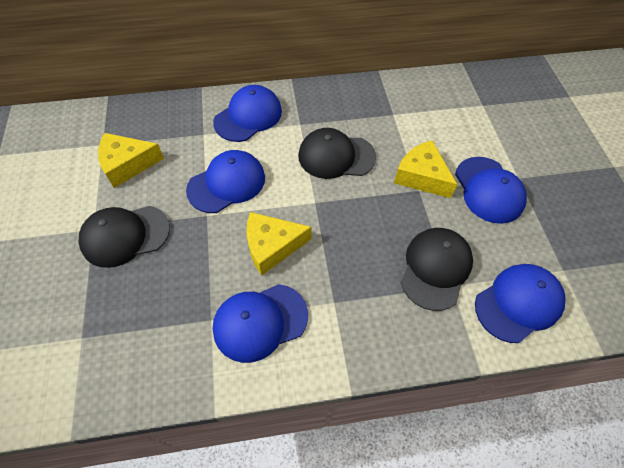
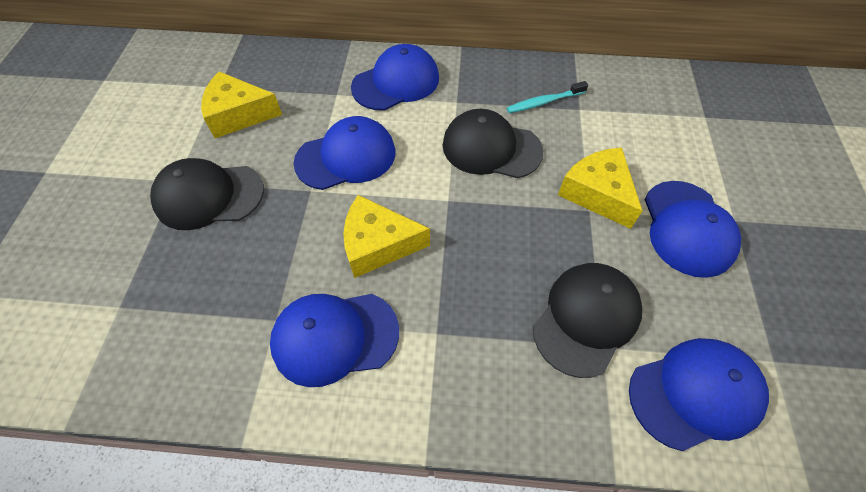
camera: 15 degrees right, 0 degrees up
none -> turquoise toothbrush [507,81,588,113]

